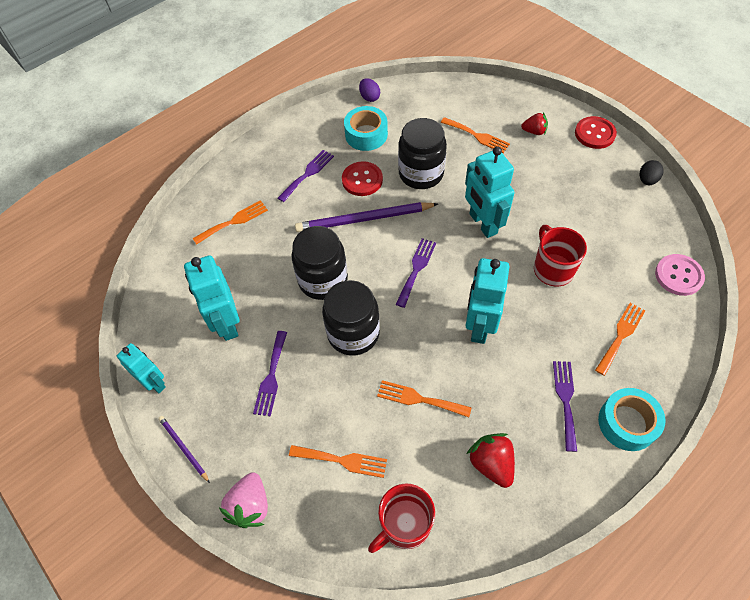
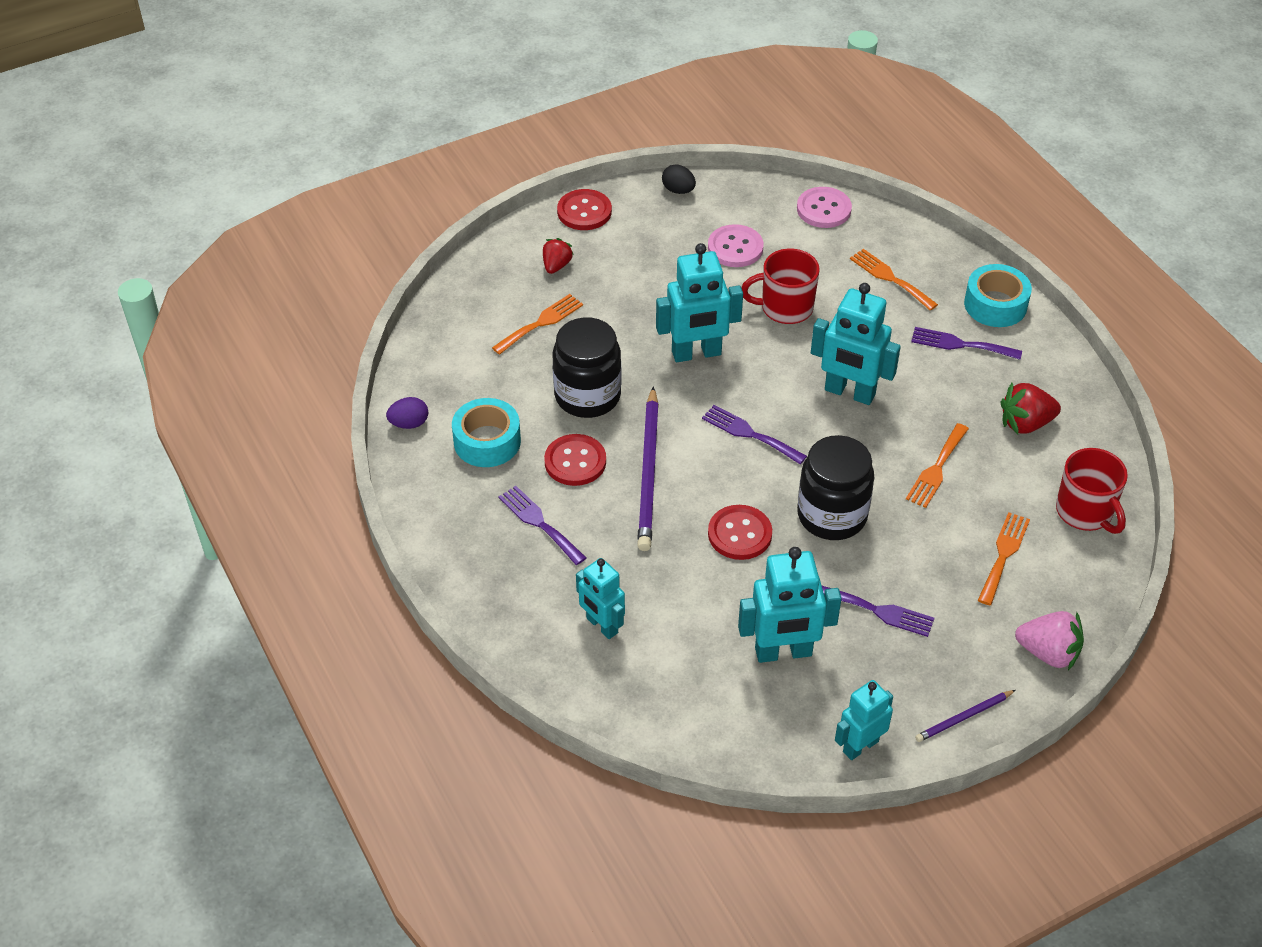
camera: 80 degrees left, 10 degrees down
orange fork [192,200,268,245] -> turquoise robot [576,558,625,639]
black jar [291,226,348,300] -> red button [708,505,772,560]
none -> pink button [708,224,764,267]

